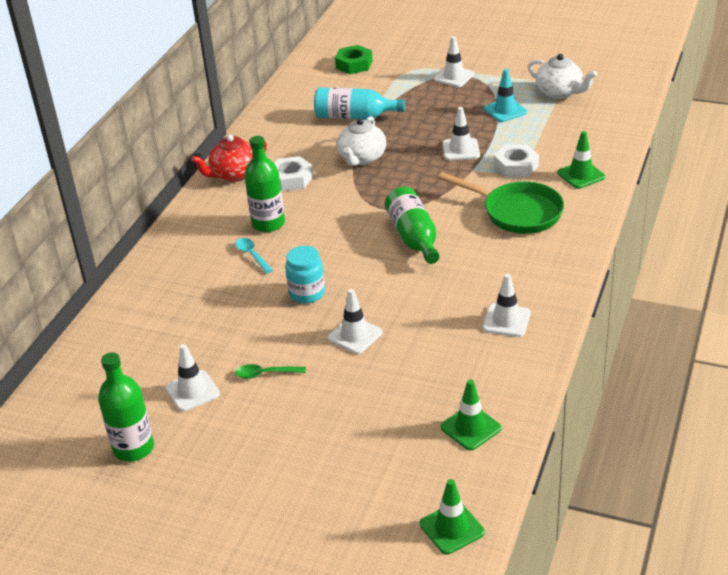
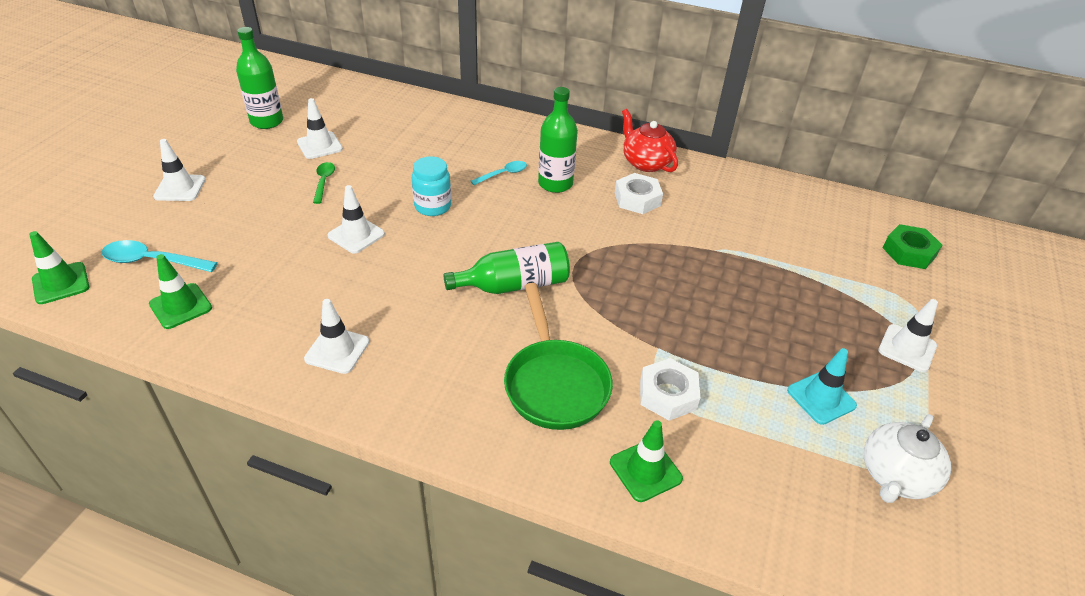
camera: 85 degrees right, 5 degrees up
turquoise bottle [314,87,405,120] -> none
white teapot [337,116,386,166] -> none
green pan [438,172,564,234] -> green pan turned 45 degrees counterclockwise [504,283,613,430]
white traffic cone [442,107,480,160] -> white traffic cone moved to [153,139,206,201]
none -> turquoise spoon [101,240,218,272]

